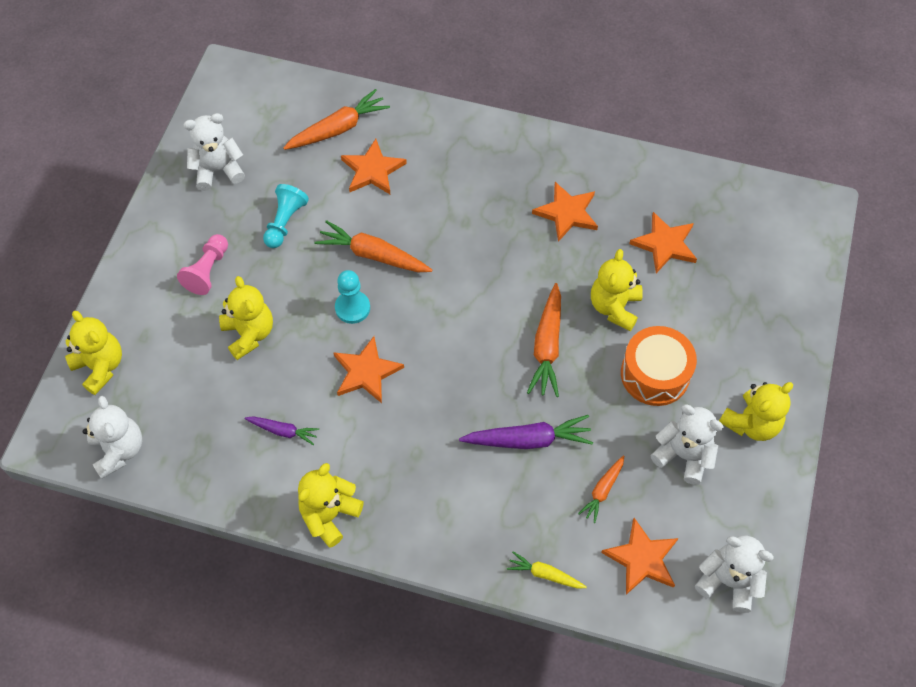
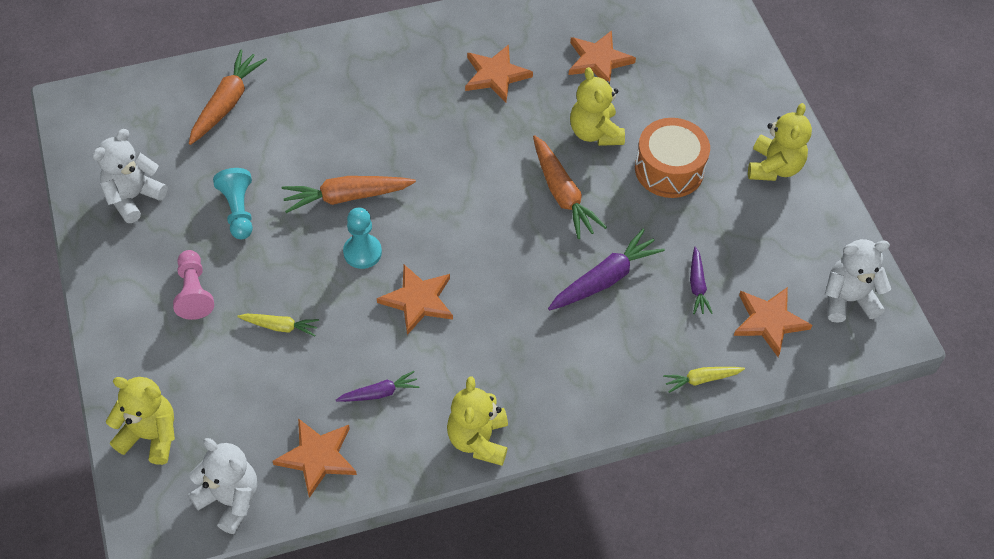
camera: 35 degrees left, 5 degrees down
yellow teddy bear [219,276,273,360] -> yellow carrot [237,314,319,336]
orange star [341,139,407,194] -> orange star moved to [273,418,357,498]
orange carrot [578,456,624,523] -> purple carrot [690,247,713,314]
white teddy bear [650,404,724,485] -> none

